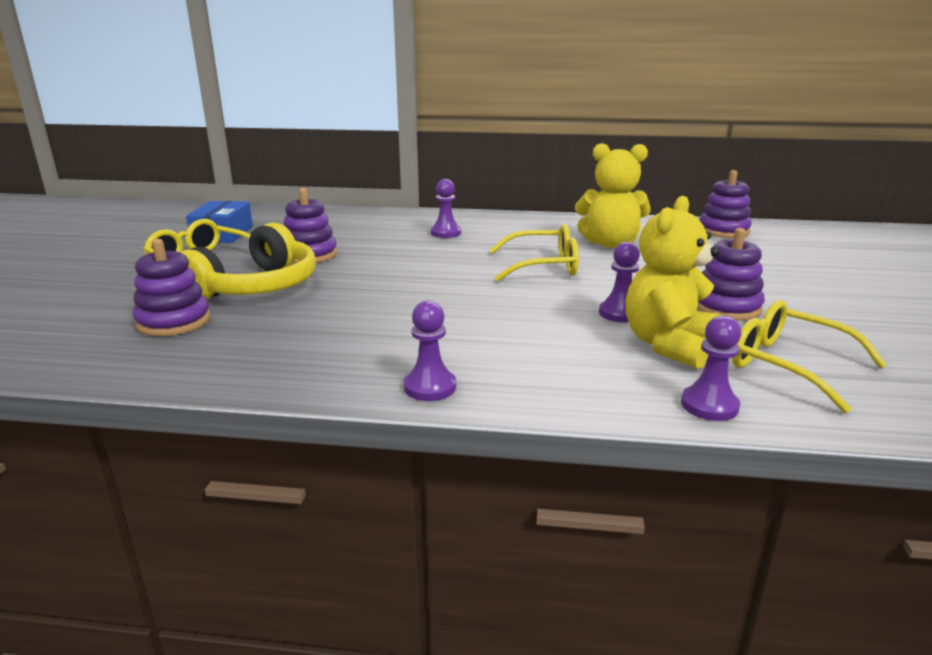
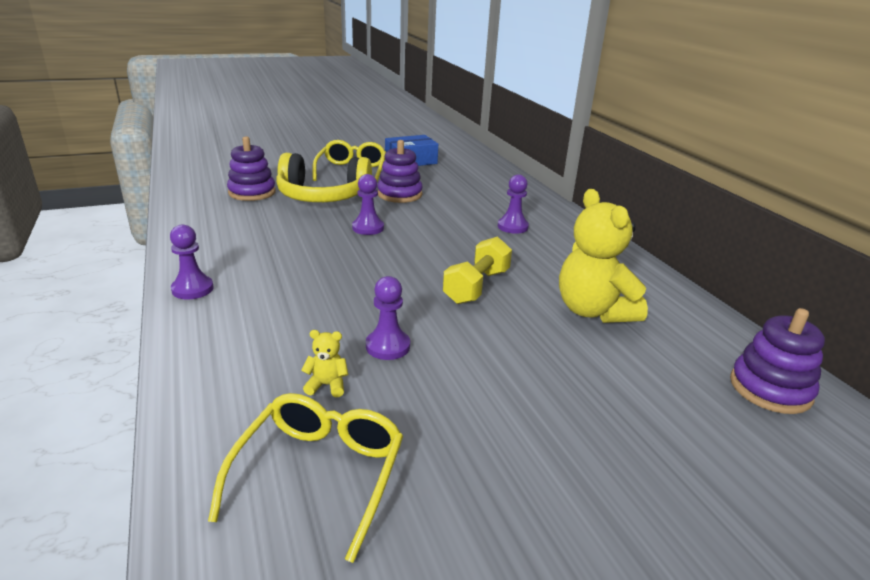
camera: 60 degrees right, 5 degrees up
yellow glasses [490,224,579,282] -> yellow dumbbell [443,236,512,304]
yellow teddy bear [625,196,723,369] -> yellow teddy bear [301,330,348,397], size x0.41
purple pawn [681,315,742,421] -> purple pawn moved to [352,174,384,235]
purple stacking toy [697,228,765,321] -> none

